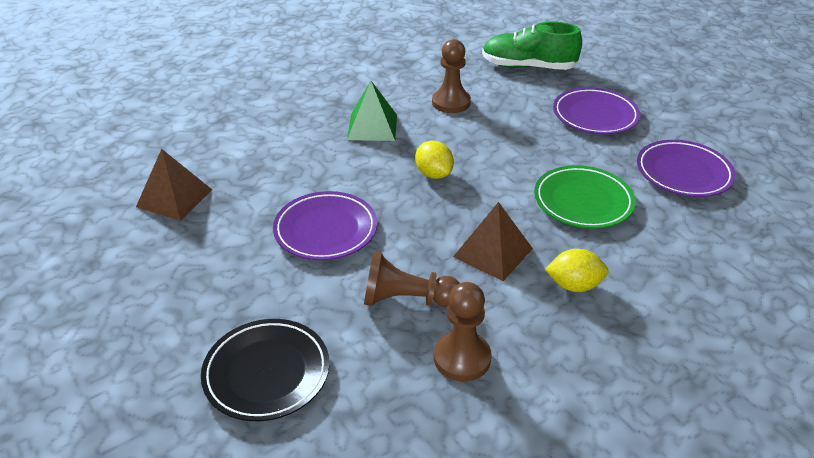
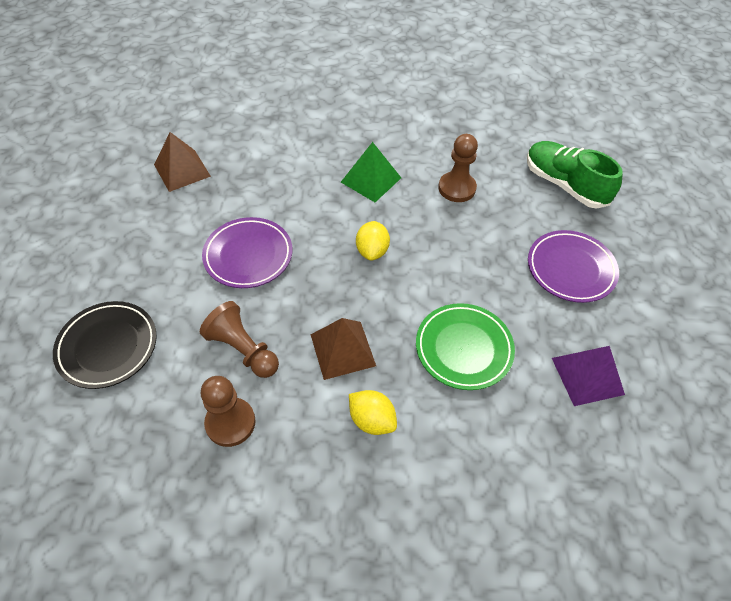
camera: 35 degrees right, 15 degrees up
purple plate [637,140,736,197] -> purple pyramid [552,346,625,406]

